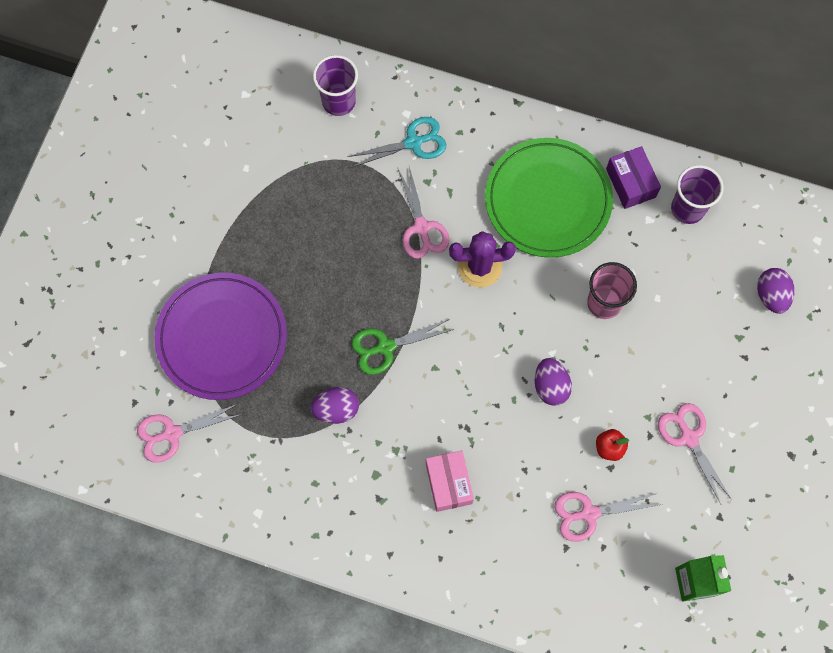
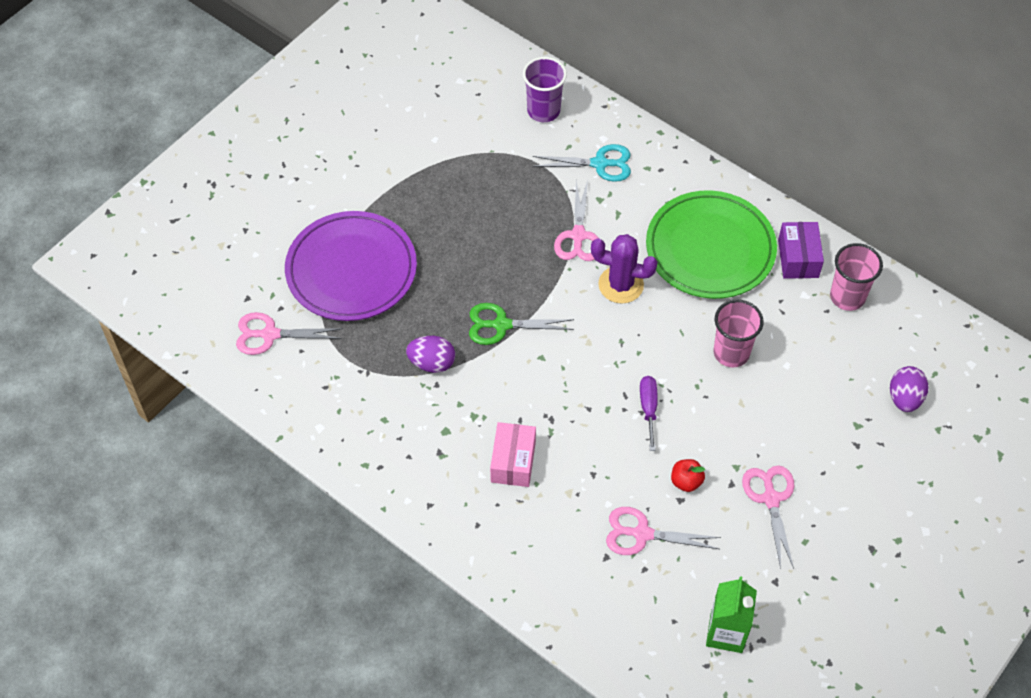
camera: 20 degrees right, 15 degrees down
purple egg [535,358,572,406] -> purple screwdriver [640,376,658,451]
purple cup [671,165,724,224] -> pink cup [830,243,883,311]

